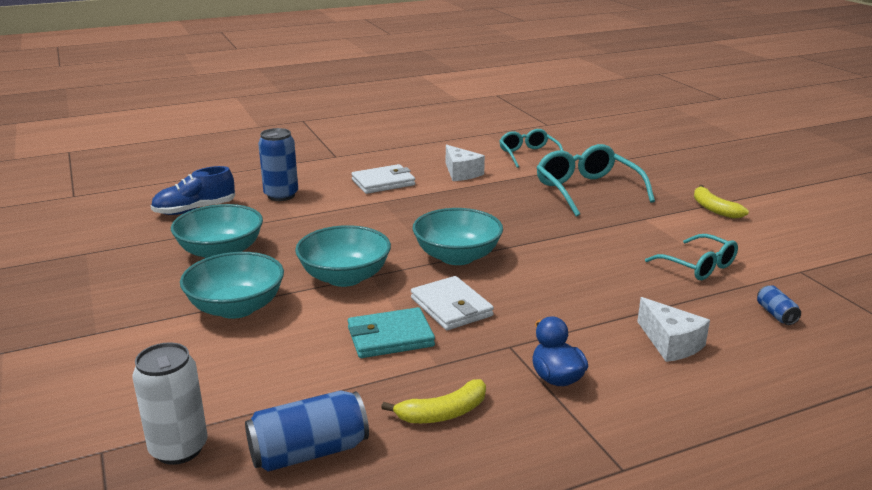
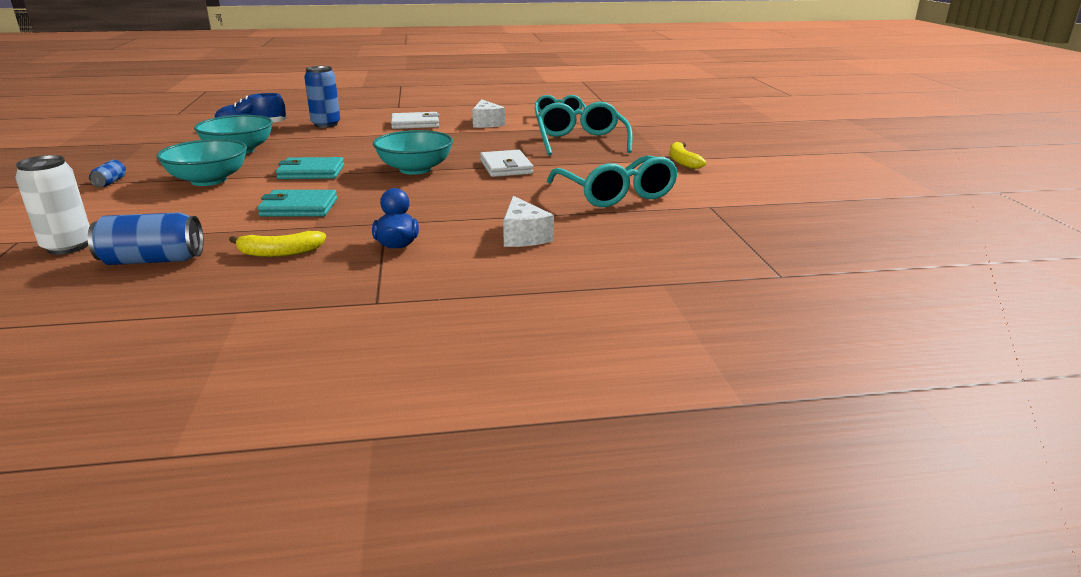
camera: 15 degrees right, 0 degrees up
turquoise bowl [295,225,391,287] -> turquoise wallet [276,157,344,179]
white wallet [411,276,494,330] -> white wallet moved to [480,150,533,177]
turquoise glasses [645,234,738,280] -> turquoise glasses [547,156,678,207], size x1.56
blue can [757,285,801,325] -> blue can moved to [89,160,126,187]

